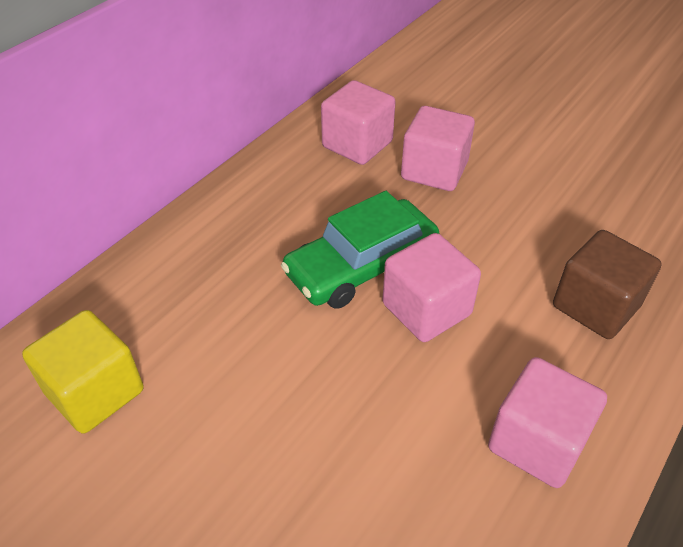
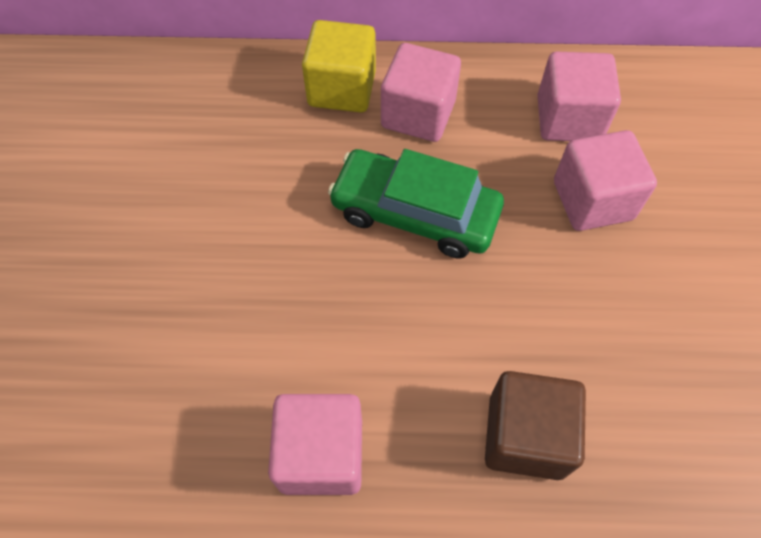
camera: 55 degrees right, 15 degrees up
yellow cube [22,310,143,434] -> yellow cube moved to [302,20,376,113]
pink cube [382,233,481,342] -> pink cube moved to [381,43,461,142]

